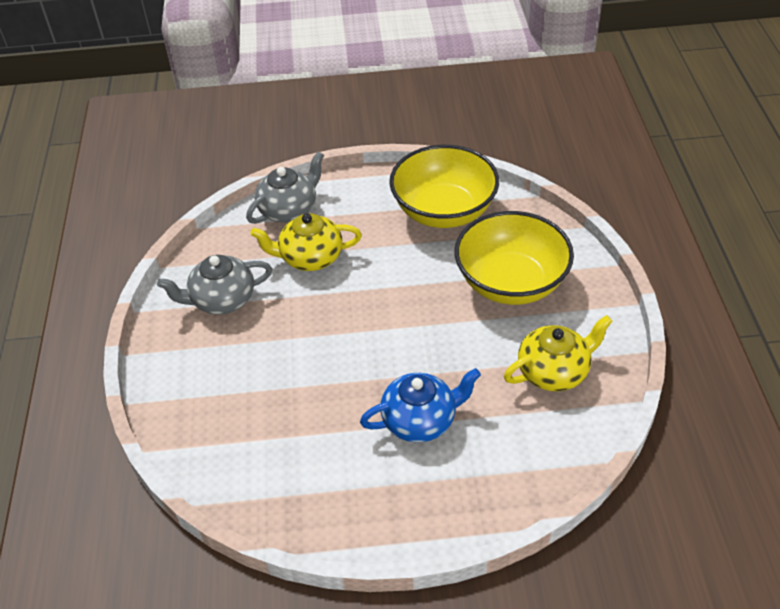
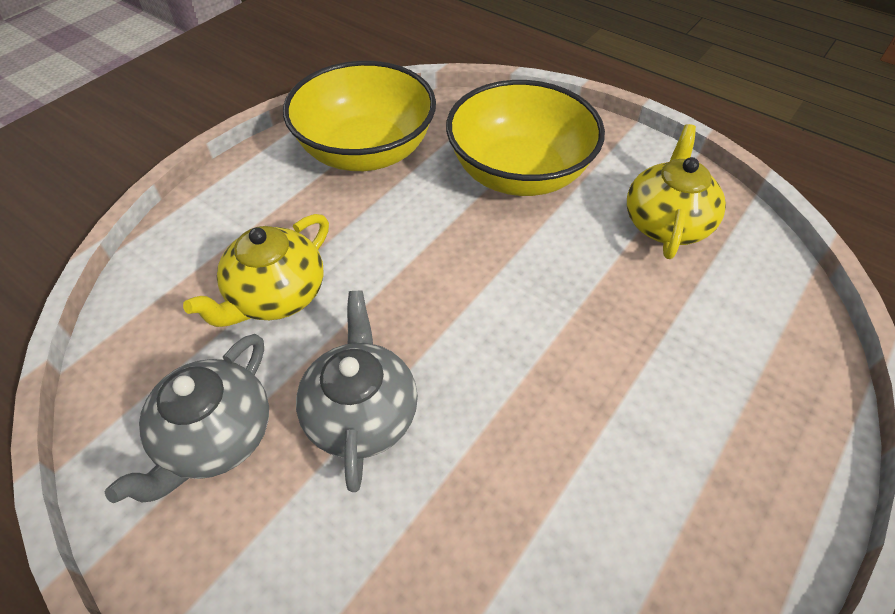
camera: 50 degrees left, 5 degrees up
grey teapot [246,151,324,224] -> grey teapot moved to [296,291,418,492]
blue teapot [360,368,481,442] -> none

